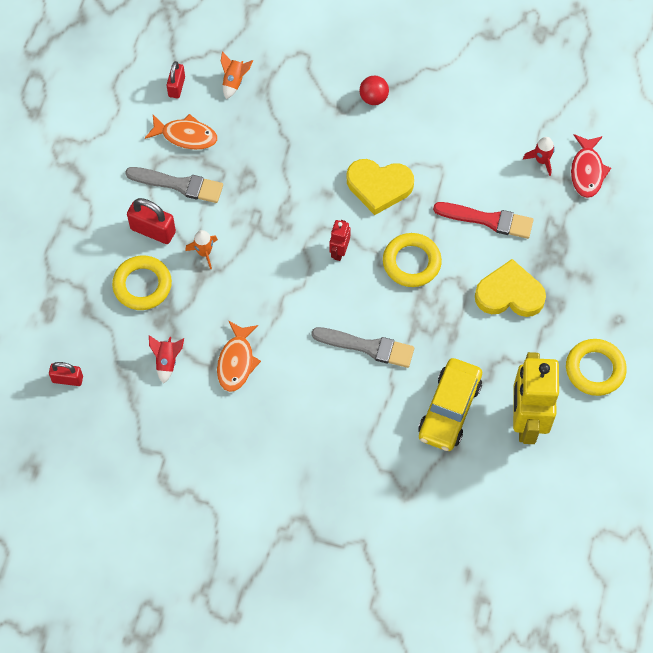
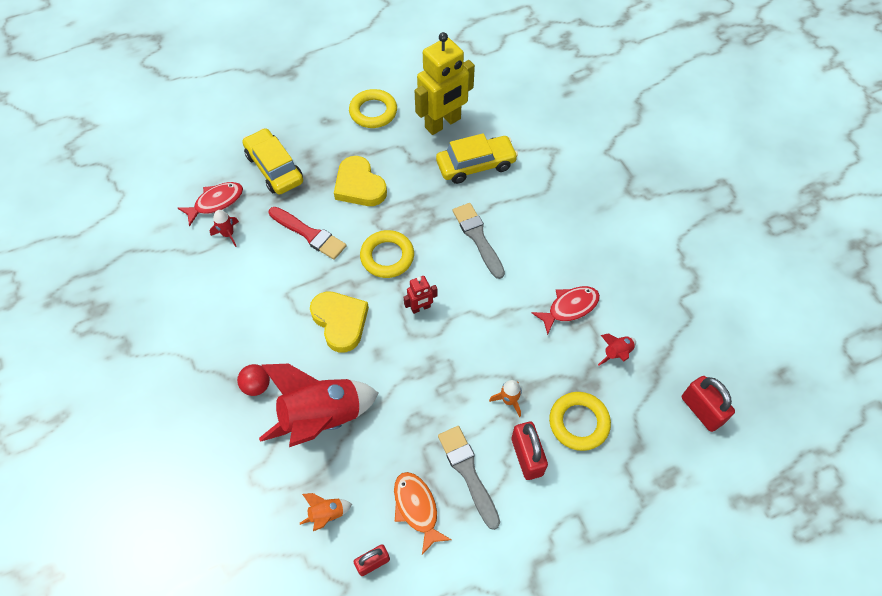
camera: 130 degrees left, 5 degrees down
red padlock [49,362,83,386] -> red padlock [682,376,735,432], size x1.53
orange fish [217,321,261,392] -> red fish [531,286,600,335]
red brush [433,202,533,239] -> red brush turned 150 degrees clockwise [269,207,347,260]
none -> yellow car [243,128,303,195]
none -> red rocket [259,364,379,447]

